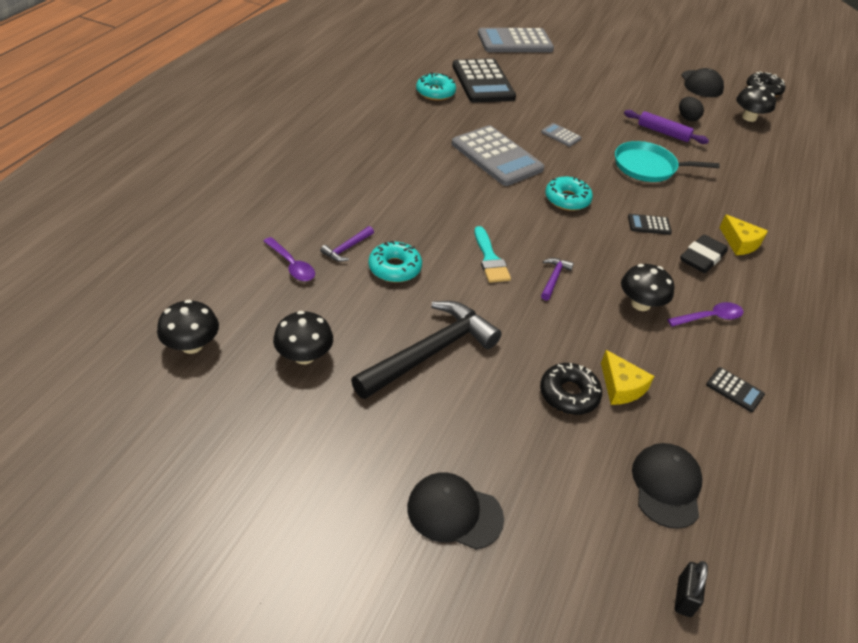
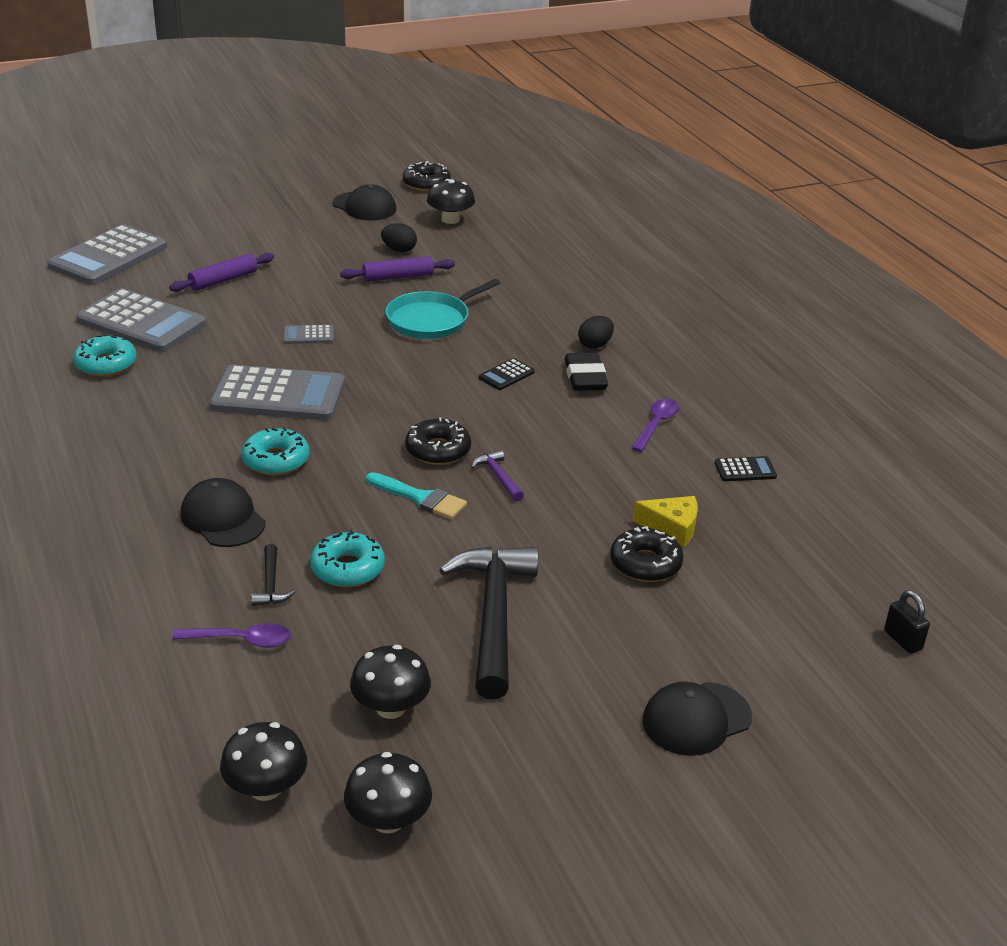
camera: 45 degrees left, 10 degrees down
purple hammer [320,226,374,262] -> black hammer [251,544,295,606]
black calculator [452,58,516,103] -> grey calculator [76,288,206,352]
turquoise donut [545,176,593,211] -> turquoise donut moved to [242,427,310,475]
black mushroom [621,264,674,311] -> black mushroom moved to [344,752,432,833]
black cap [632,443,702,529] -> black cap moved to [180,478,266,547]
yellow cheese [719,214,768,255] -> black egg [578,316,614,349]
none -> purple rolling pin [169,253,274,292]
none -> black donut [405,418,471,465]

